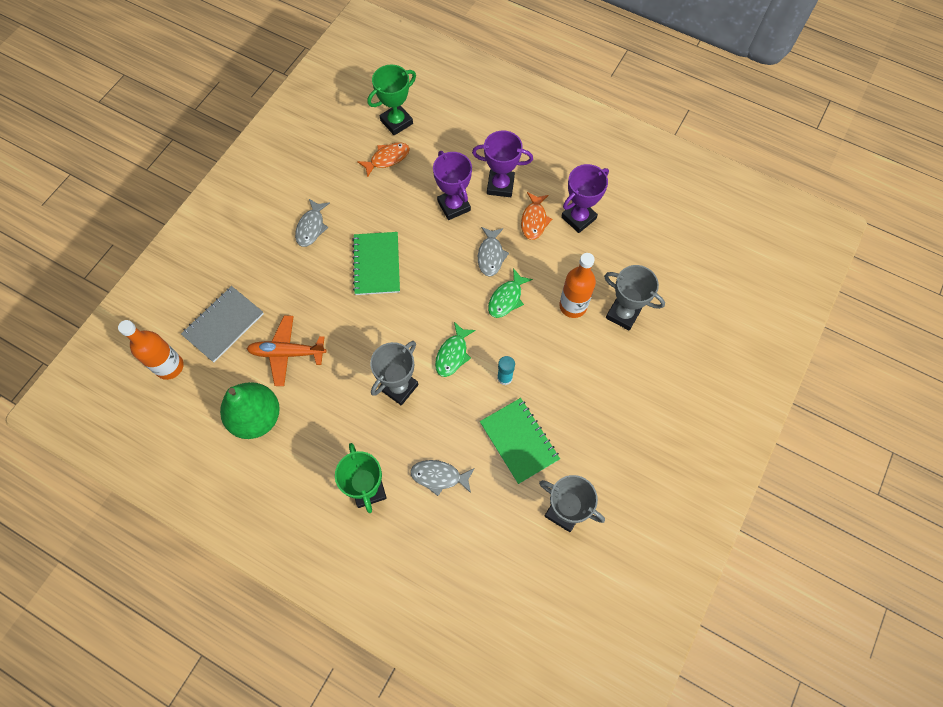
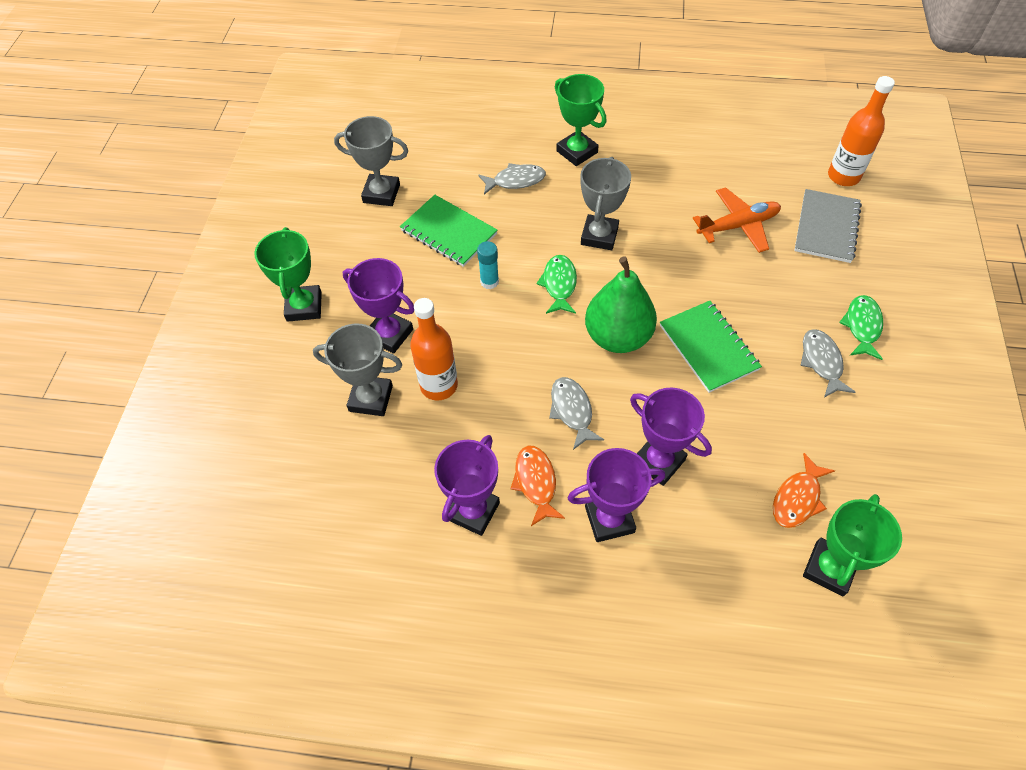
camera: 160 degrees right, 10 degrees down
green pear [220,382,280,439] -> green pear moved to [585,256,657,353]
green fish [488,268,533,318] -> green fish moved to [839,295,883,360]
none -> green trophy [254,227,322,322]
none -> purple trophy [343,258,414,354]

